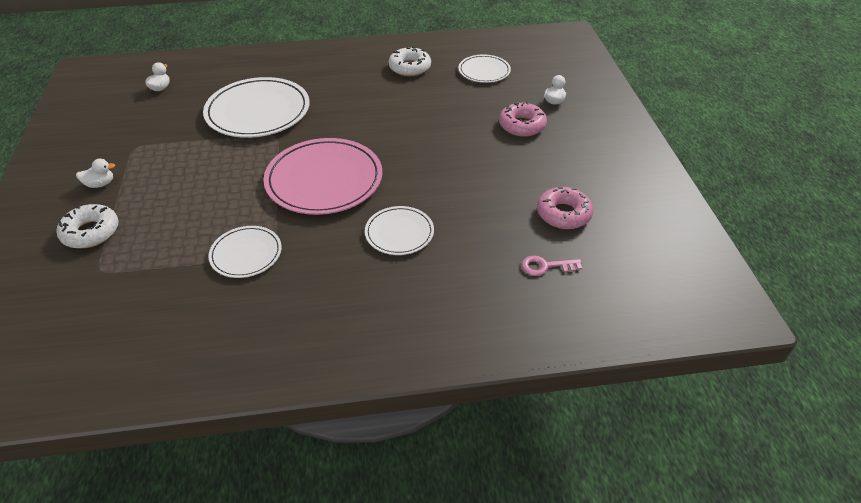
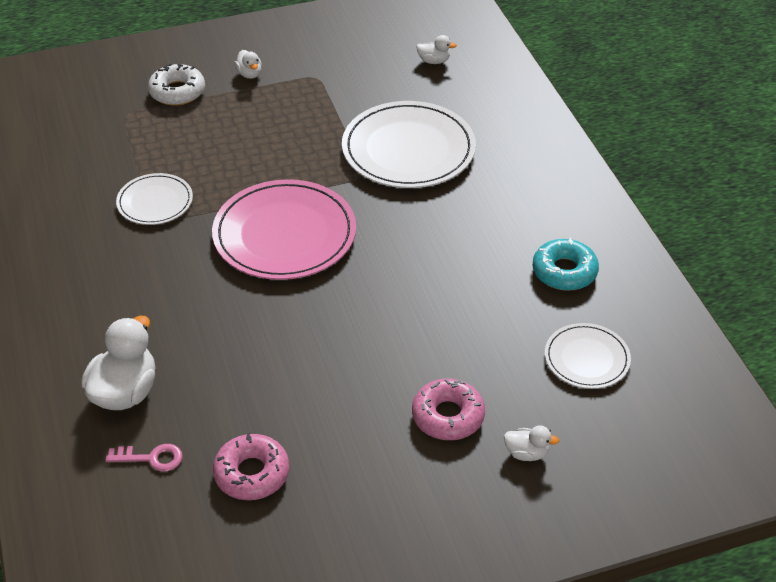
camera: 80 degrees right, 0 degrees up
white plate [365,206,434,255] -> none
white donut [389,47,431,76] -> turquoise donut [533,238,599,291]
pink key [522,255,582,276] -> pink key turned 105 degrees clockwise [106,444,183,472]
none -> white duck [81,316,155,410]

